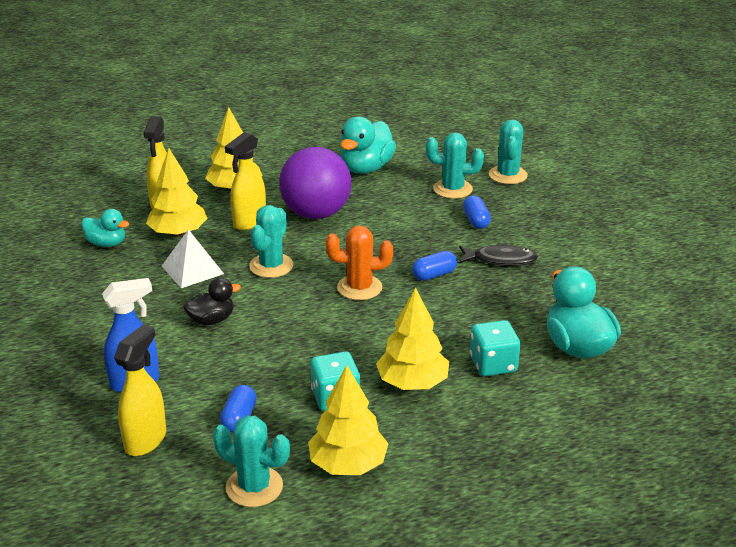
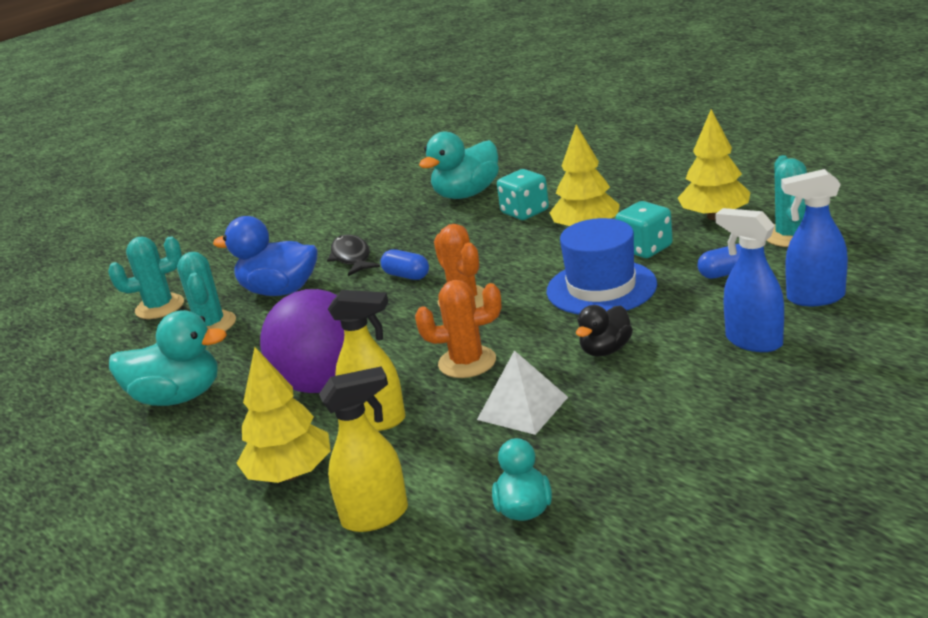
camera: 110 degrees left, 5 degrees down
yellow spray bottle [114,324,166,456] -> blue spray bottle [781,169,848,306]
yellow tree [146,148,208,237] -> none
black duck [183,278,241,325] -> black duck turned 90 degrees counterclockwise [576,305,633,356]
turquoise cactus [249,205,293,278] -> orange cactus [415,280,502,378]
blue capsule [463,195,491,229] -> blue duck [213,216,318,296]
none -> blue hat [547,218,657,315]

